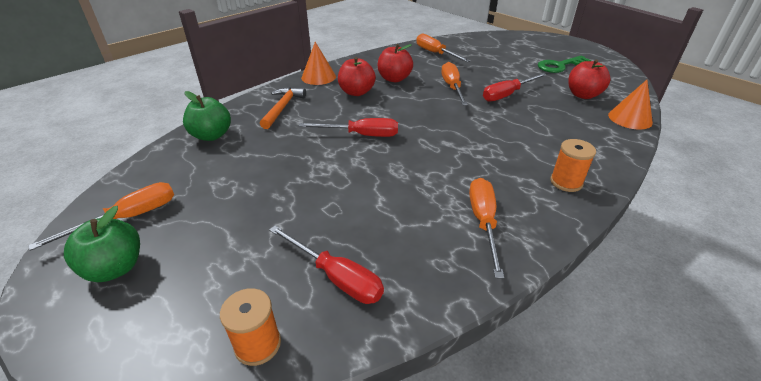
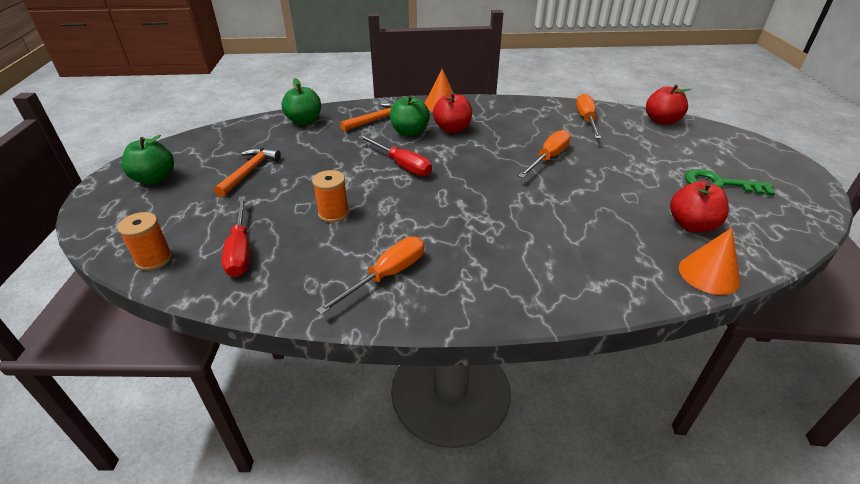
camera: 40 degrees right, 0 degrees up
orange screwdriver [28,182,174,251] -> none
red apple [377,44,413,82] -> red apple moved to [646,85,691,125]
red screwdriver [483,73,547,102] -> none
orange spool [550,139,596,192] -> orange spool moved to [312,170,349,223]
none -> orange hammer [214,148,281,197]
none -> green apple [390,95,430,137]

